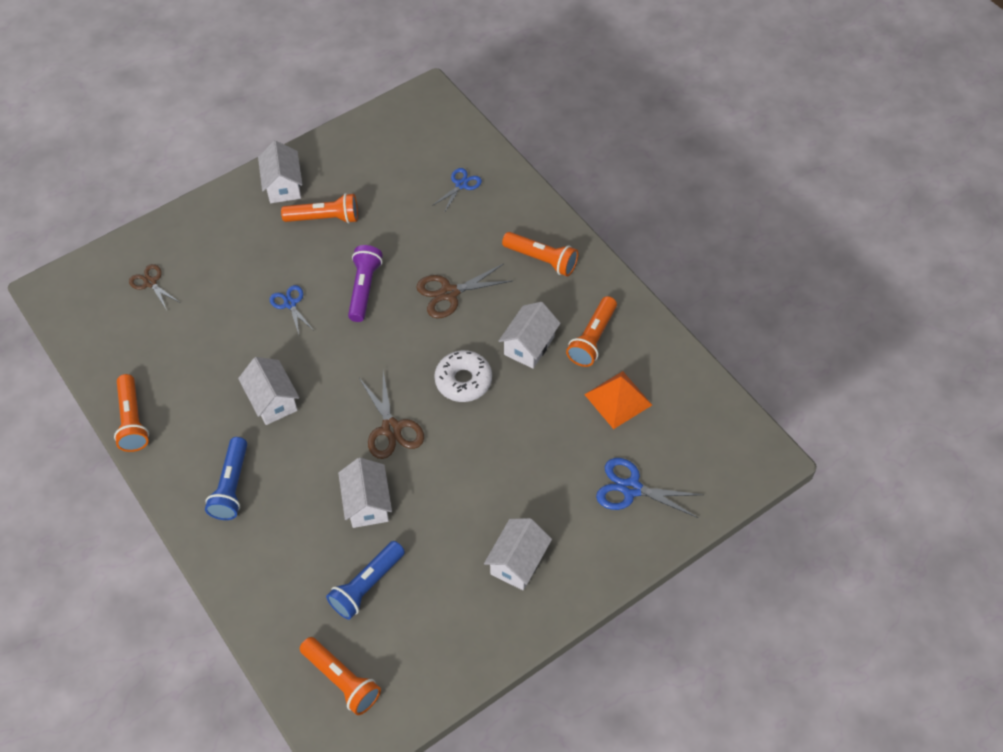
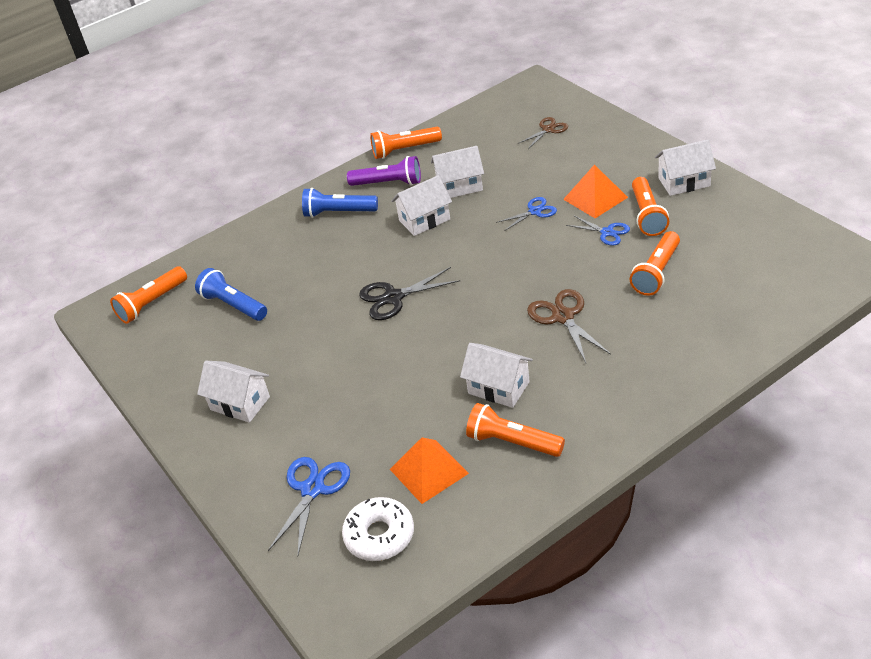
camera: 95 degrees right, 15 degrees down
white house [338,458,392,528] -> white house moved to [431,146,484,198]
purple flashlight [348,245,383,322] -> purple flashlight moved to [347,156,421,186]
brown scissors [359,371,424,459] -> black scissors [359,267,460,320]
blue scissors [432,168,482,213] -> blue scissors moved to [566,216,630,246]
white donut [434,350,492,402] -> white donut moved to [342,497,414,561]
orange flashlight [502,232,578,276] -> orange flashlight moved to [630,231,680,296]
none -> orange pyramid [563,164,628,218]

